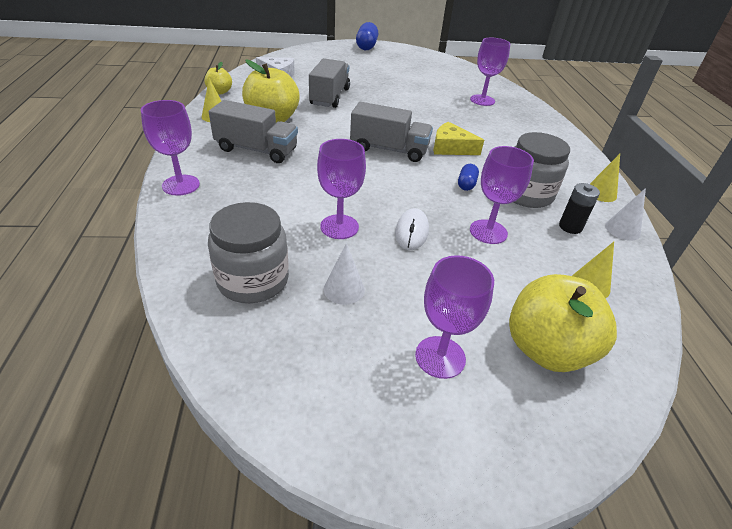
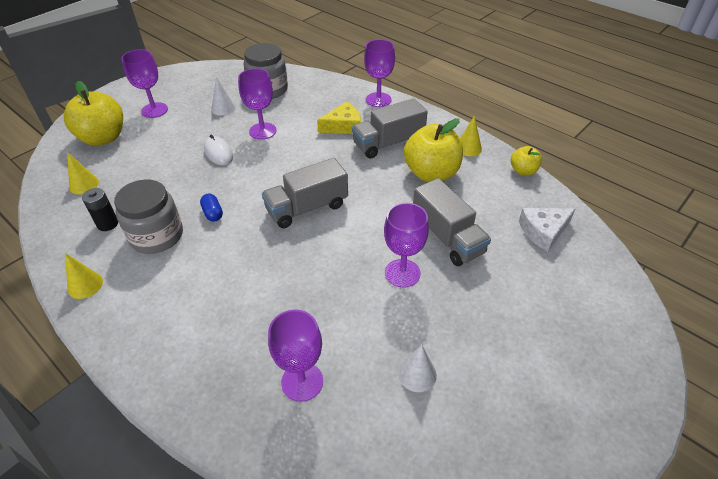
camera: 140 degrees right, 5 degrees up
blue capsule [356,22,378,50] -> none
yellow cheese [433,122,484,155] -> yellow cheese moved to [317,101,361,134]
purple goblet [470,146,534,244] -> purple goblet moved to [384,203,429,288]
white cone [605,188,646,241] -> white cone moved to [398,344,437,392]

